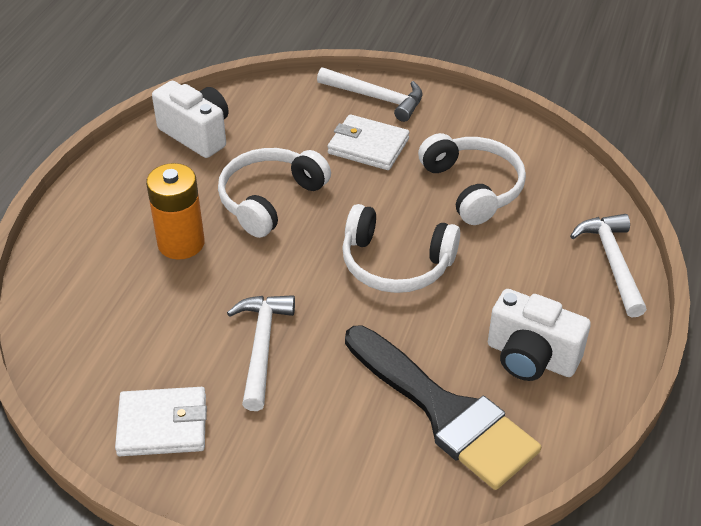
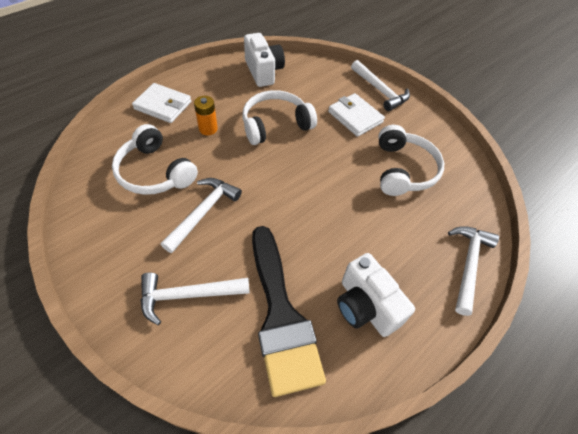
camera: 25 degrees right, 10 degrees up
white wallet [115,387,207,456] -> white wallet moved to [132,83,191,123]
orange battery [146,163,205,260] -> orange battery [194,96,218,135], size x0.63
white headphones [342,204,460,293] -> white headphones moved to [112,124,198,195]
none -> white hammer [141,273,250,325]

